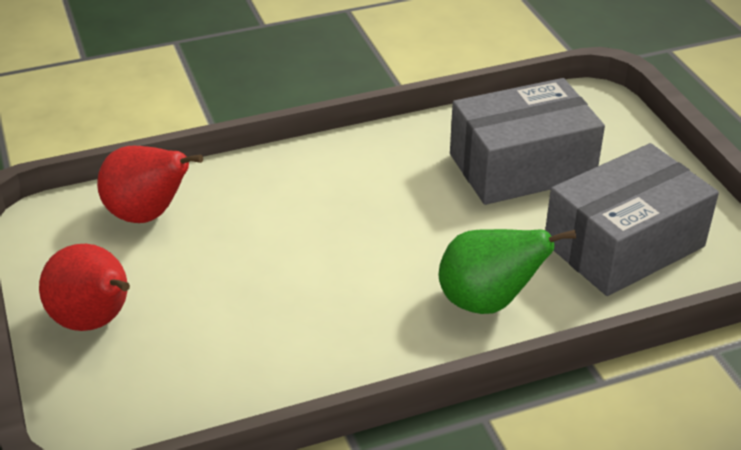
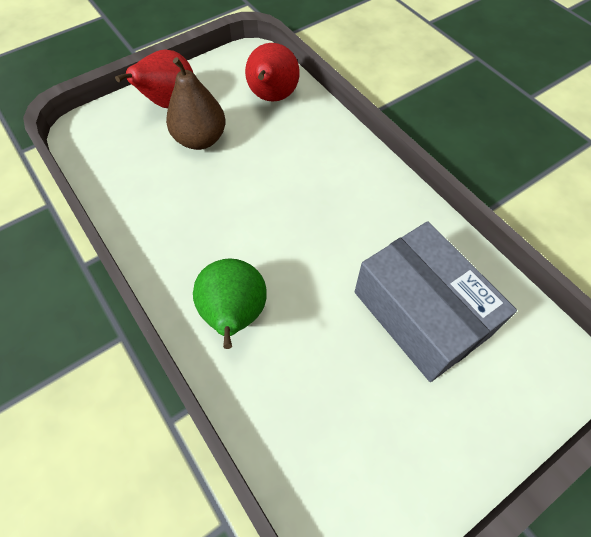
camera: 75 degrees right, 20 degrees up
grey box [545,143,719,296] -> none
none -> brown pear [166,57,226,150]

